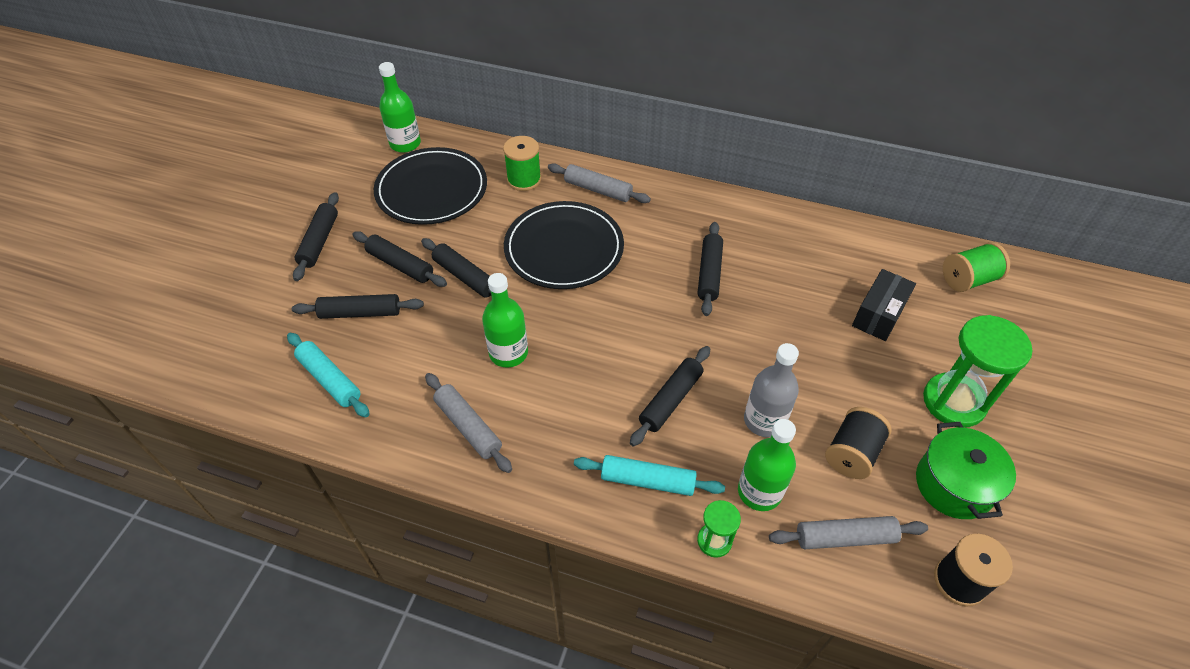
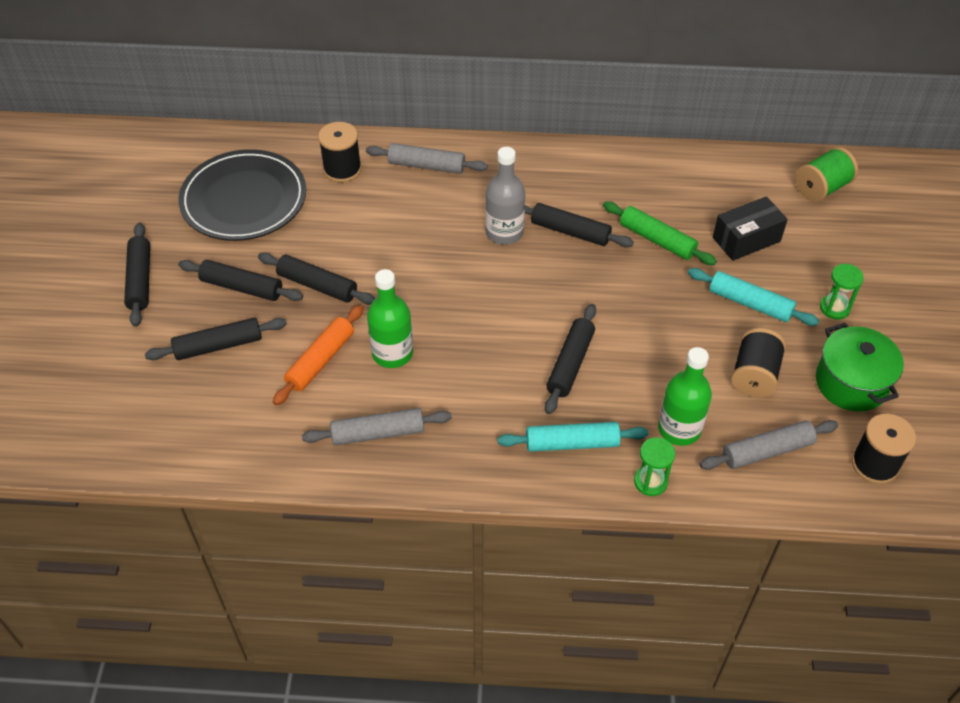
camera: 15 degrees left, 0 degrees up
turquoise rolling pin [287,333,370,417] -> turquoise rolling pin moved to [688,268,819,326]
green bottle [379,62,421,153] -> none
grey rolling pin [425,373,512,473] -> grey rolling pin turned 45 degrees counterclockwise [302,408,452,446]
green spool [503,136,541,191] -> black spool [318,122,362,183]
black plate [504,201,624,289] -> none
black rolling pin [698,222,723,316] -> black rolling pin turned 60 degrees counterclockwise [525,203,634,247]
grey bottle [744,343,799,437] -> grey bottle moved to [485,147,525,245]
black box [852,269,916,341] -> black box turned 45 degrees clockwise [713,196,788,261]
green hourglass [923,315,1032,428] -> green hourglass [820,264,864,320], size x0.51
none -> orange rolling pin [273,305,364,405]
none -> green rolling pin [603,202,717,265]

